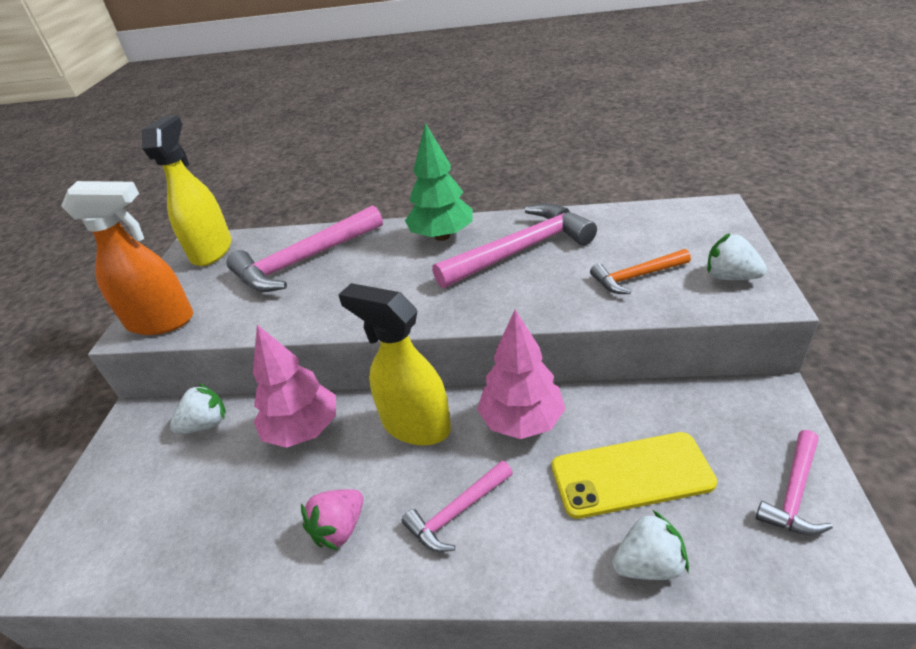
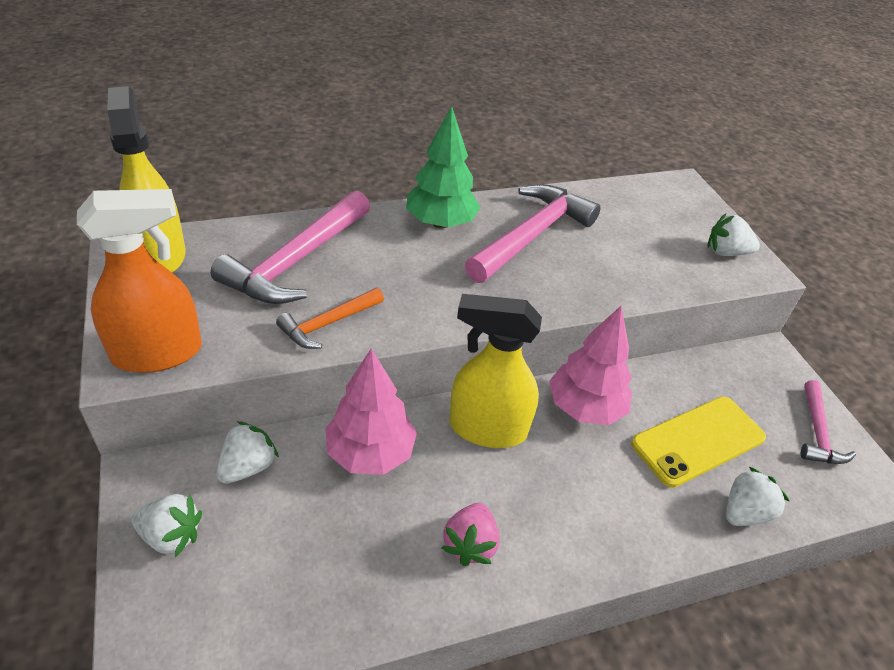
camera: 30 degrees left, 5 degrees up
pink hammer [401,460,513,552] -> none
orange hammer [590,249,691,294] -> orange hammer moved to [276,288,384,349]
none -> white strawberry [131,494,202,557]

